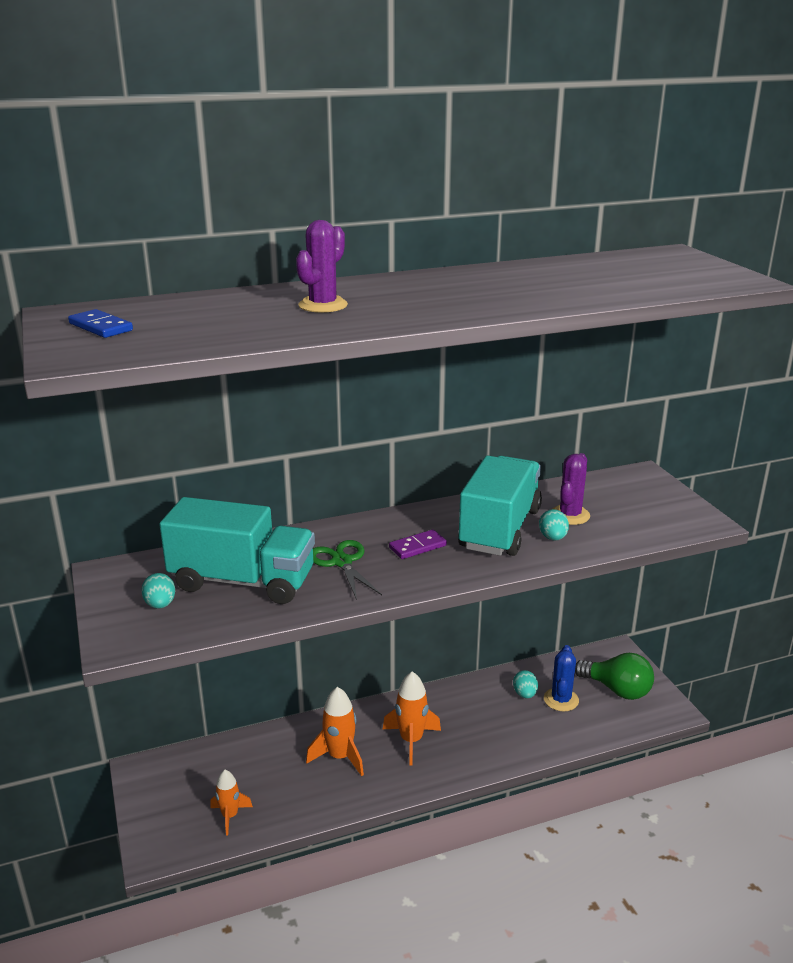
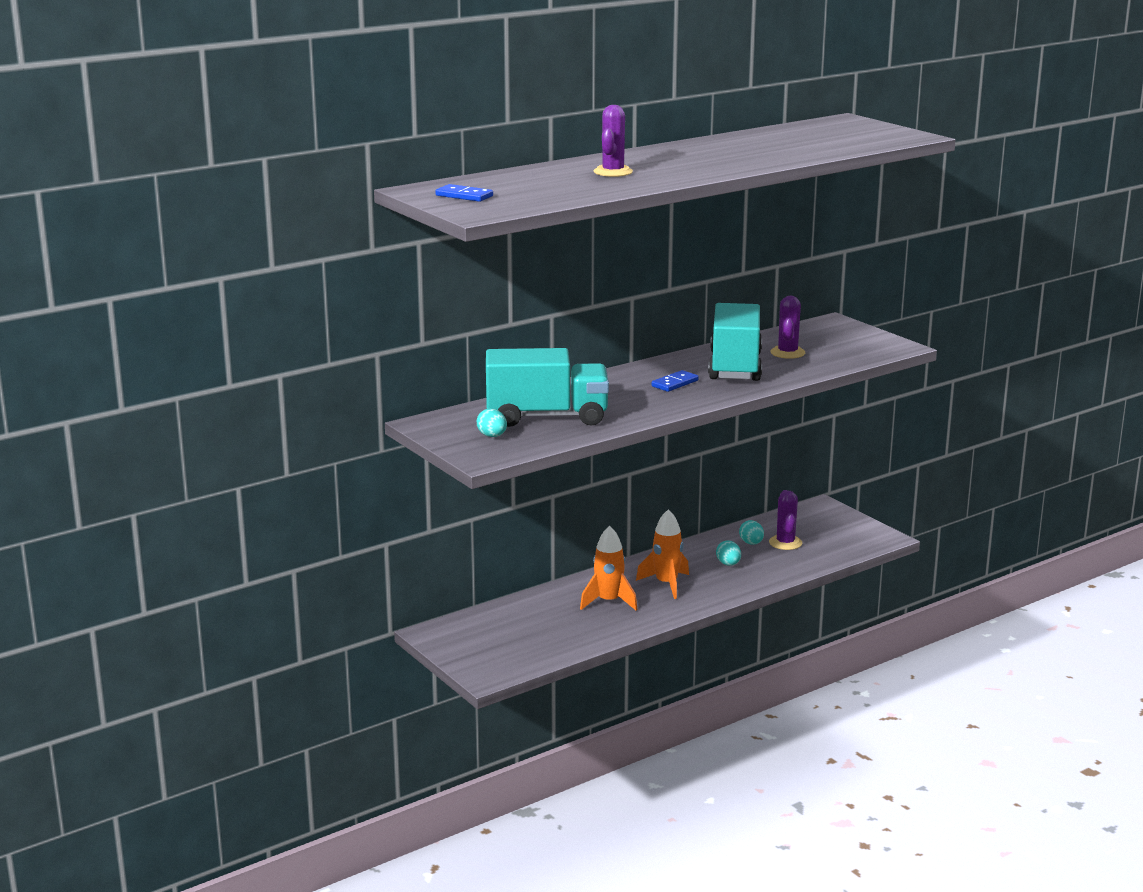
camera: 15 degrees left, 5 degrees down
orange rocket [210,770,253,835] -> none
green scissors [313,540,382,600] -> none
purple domino [389,529,447,559] -> blue domino [651,370,699,392]
turquoise egg [539,509,569,541] -> turquoise egg moved to [716,540,741,565]
blue cactus [544,645,579,711] -> purple cactus [769,490,802,550]
green light bulb [575,653,654,700] -> none

